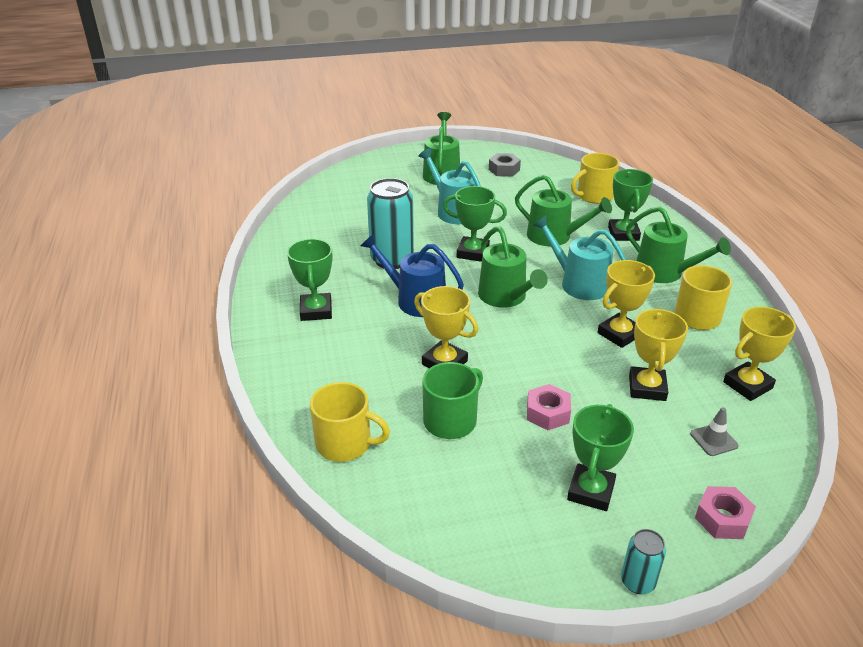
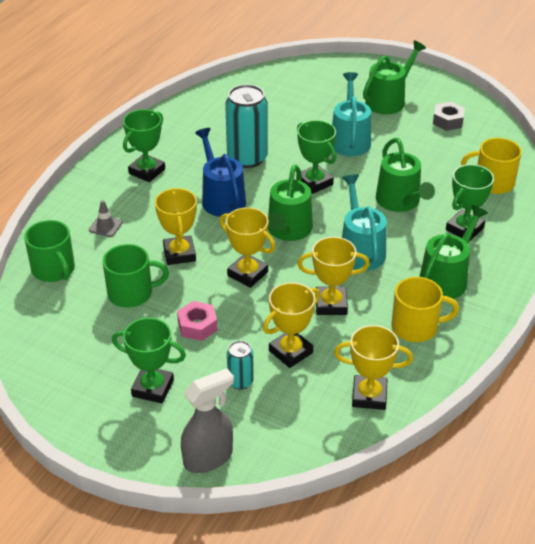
camera: 40 degrees right, 5 degrees up
yellow mug [310,382,390,462] -> green mug [24,220,75,282]
green trophy [567,404,634,511] -> green trophy turned 45 degrees clockwise [112,318,186,403]
turquoise can [621,529,666,594] -> turquoise can moved to [227,341,254,390]
green watering can [626,206,731,283] -> green watering can turned 135 degrees counterclockwise [419,205,488,299]
grey traffic cone [690,407,739,456] -> grey traffic cone moved to [89,200,123,237]
pink nut [695,486,756,539] -> grey spray bottle [181,368,234,473]
none -> yellow trophy [220,207,276,288]

